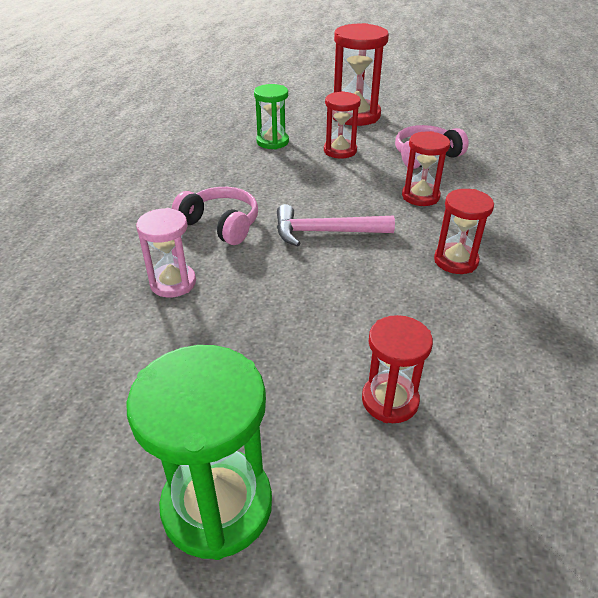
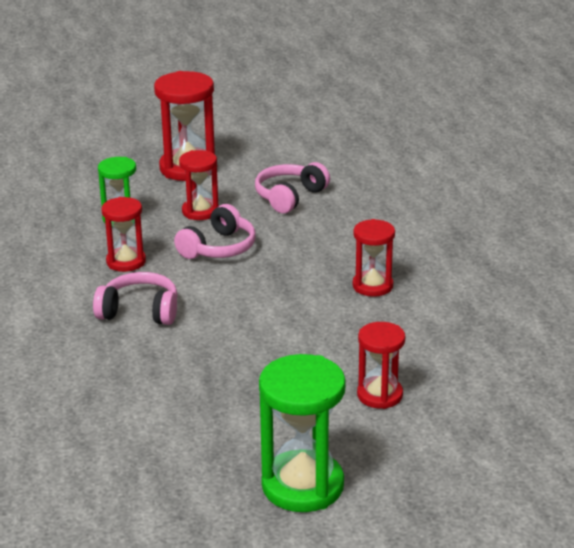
camera: 25 degrees left, 10 degrees down
pink hourglass [136,208,196,297] -> none
pink hammer [277,204,395,247] -> none
red hourglass [402,131,450,206] -> red hourglass moved to [101,197,146,272]
none -> pink headphones [174,204,256,259]

